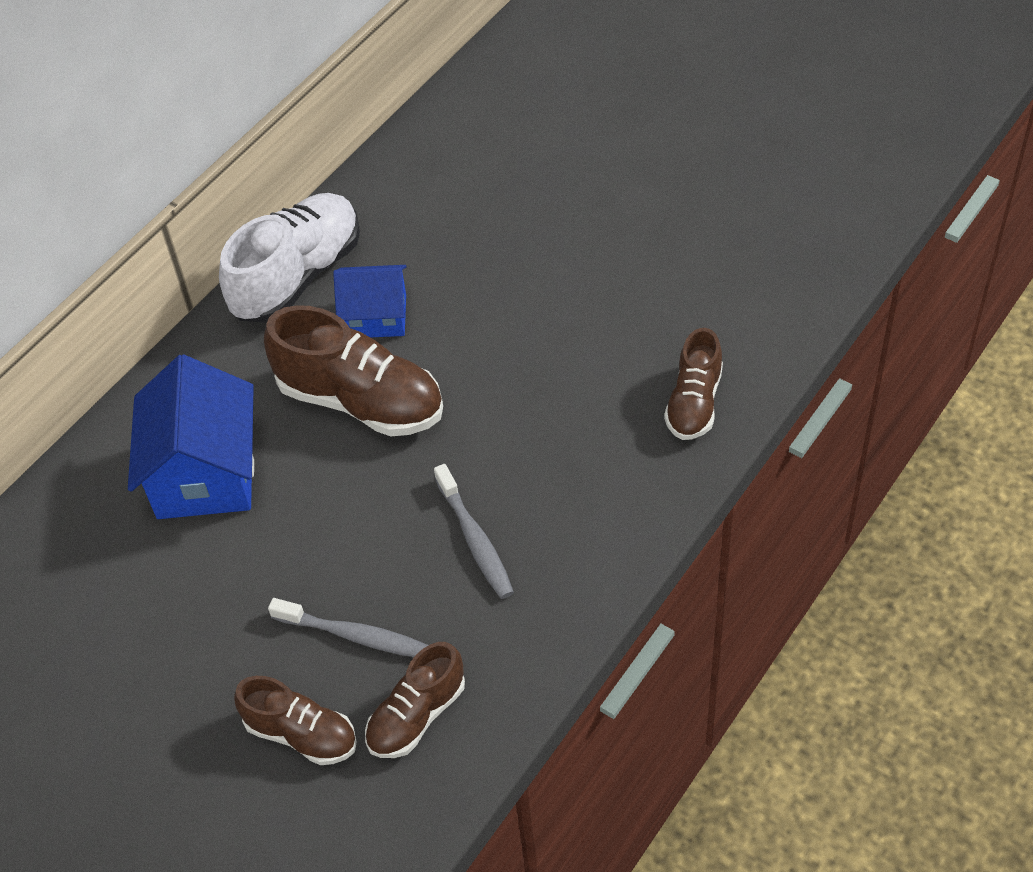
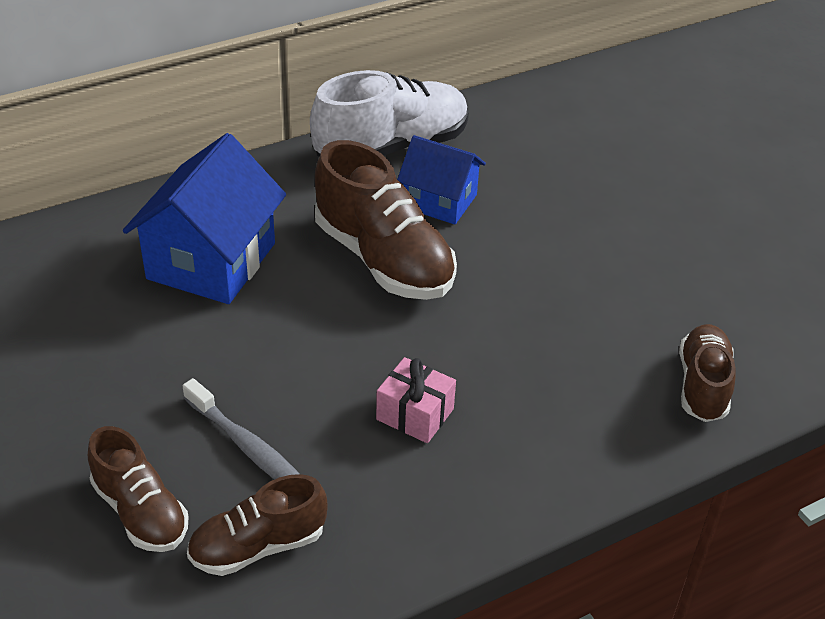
camera: 20 degrees right, 10 degrees down
grey toothbrush [434,464,514,599] -> pink gift [376,357,456,443]
brown shoe [664,328,723,440] -> brown shoe turned 150 degrees clockwise [679,324,736,422]

